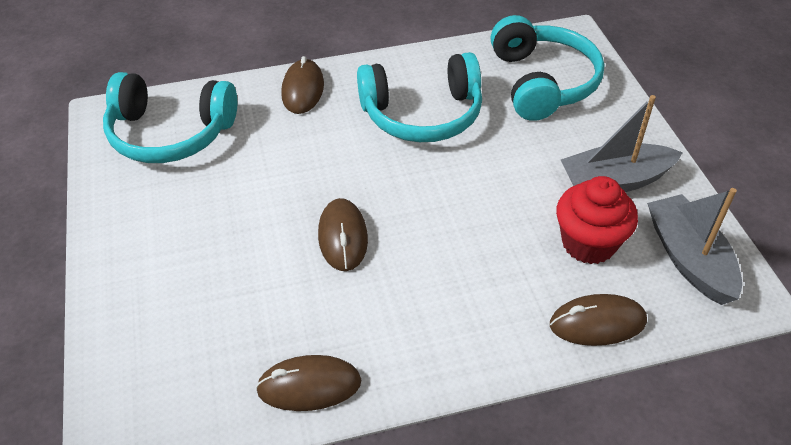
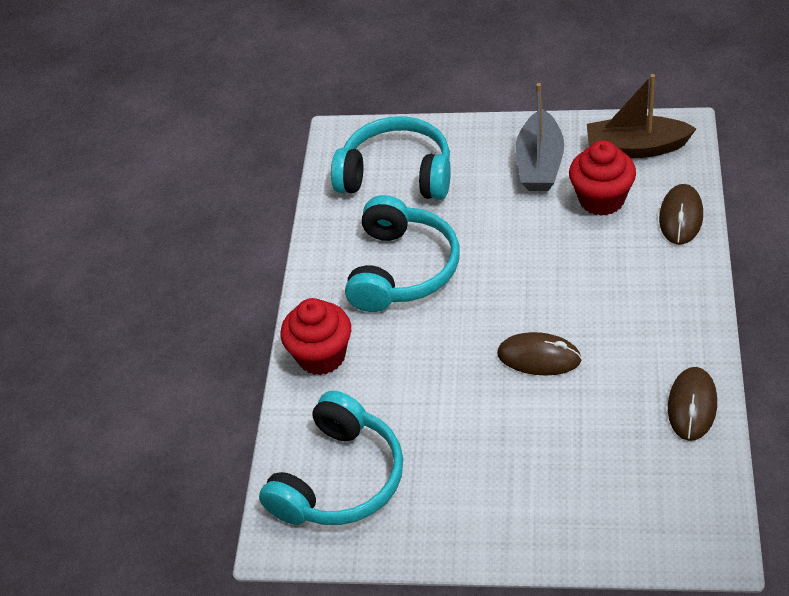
camera: 65 degrees left, 0 degrees up
brown mouse [281,56,324,114] -> red cupcake [281,298,351,375]
grey boat [647,188,742,305] -> brown boat [587,74,697,158]

